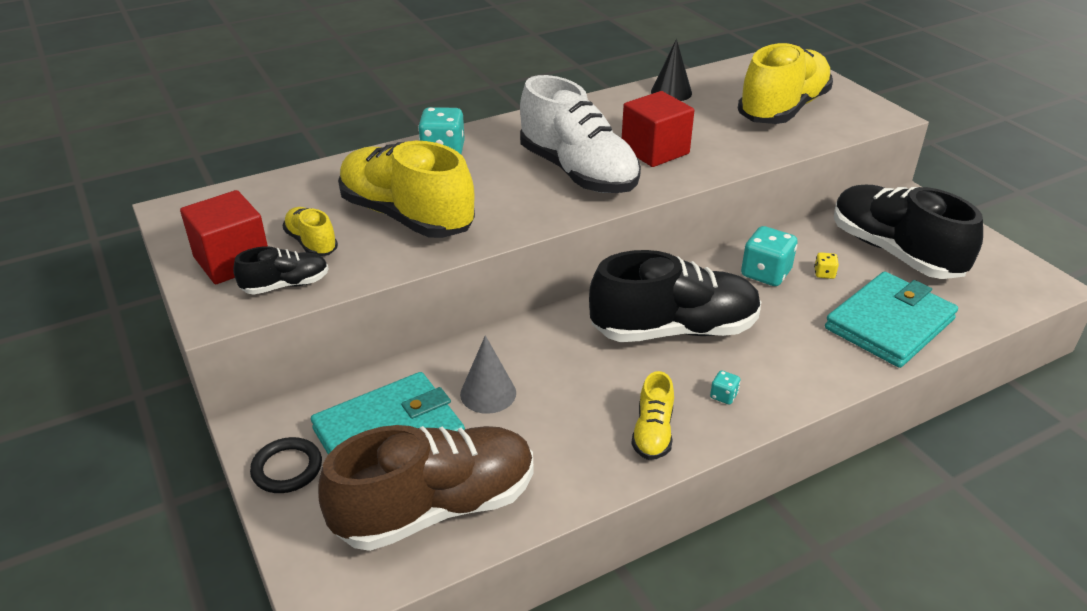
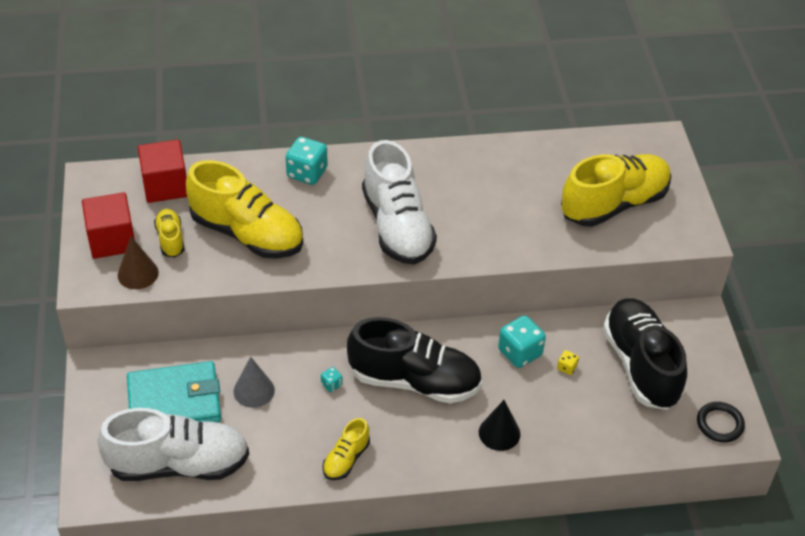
camera: 20 degrees right, 10 degrees up
black shoe [233,246,329,295] -> brown cone [118,237,159,289]
black ring [250,437,322,493] -> black ring moved to [697,402,745,442]
brown shoe [318,425,533,551] -> white shoe [98,408,249,481]
yellow shoe [338,141,475,238] -> yellow shoe turned 150 degrees clockwise [186,160,303,259]
red cube [622,91,694,167] -> red cube moved to [138,140,187,203]
black cone [651,39,692,101] -> black cone moved to [479,400,520,451]
turquoise dice [710,370,740,404] -> turquoise dice moved to [321,367,343,392]
turquoise wallet [825,271,958,368] -> none

